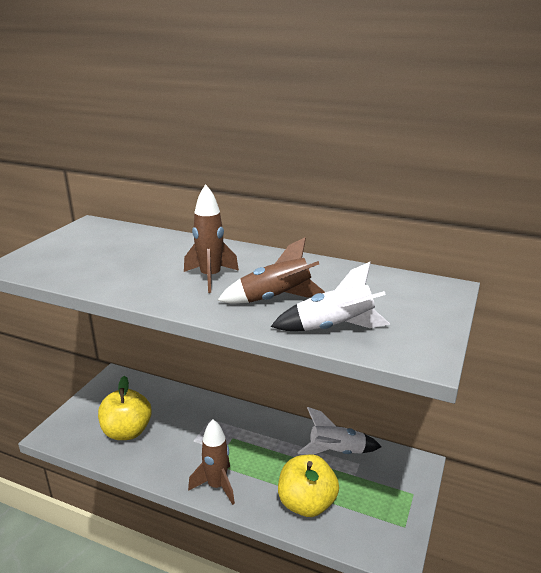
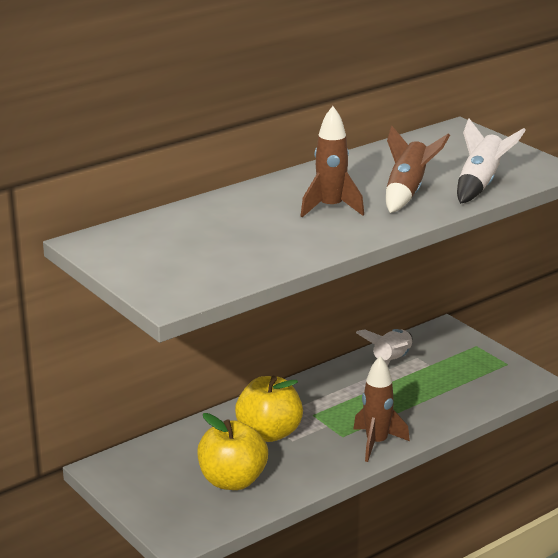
camera: 60 degrees left, 0 degrees up
yellow apple [278,455,339,517] -> yellow apple moved to [235,376,303,442]

